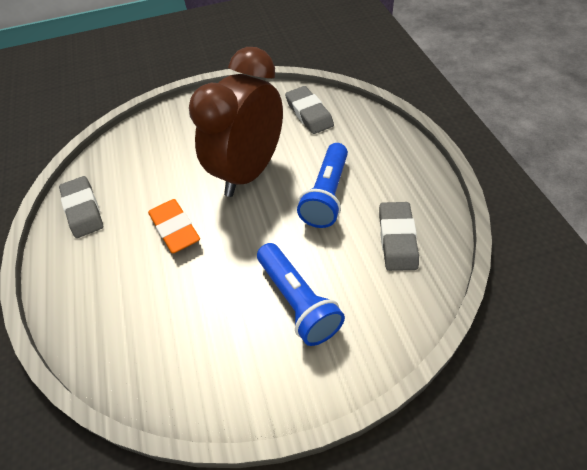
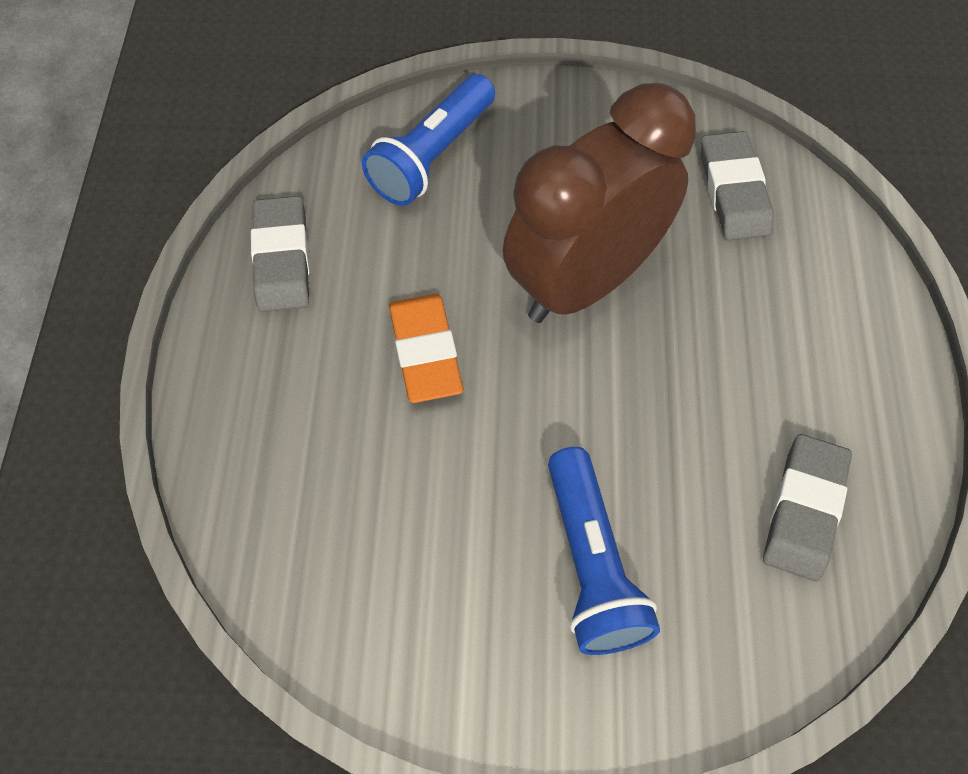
camera: 15 degrees right, 10 degrees up
blue flashlight [297,143,348,228] -> blue flashlight moved to [362,74,495,206]

